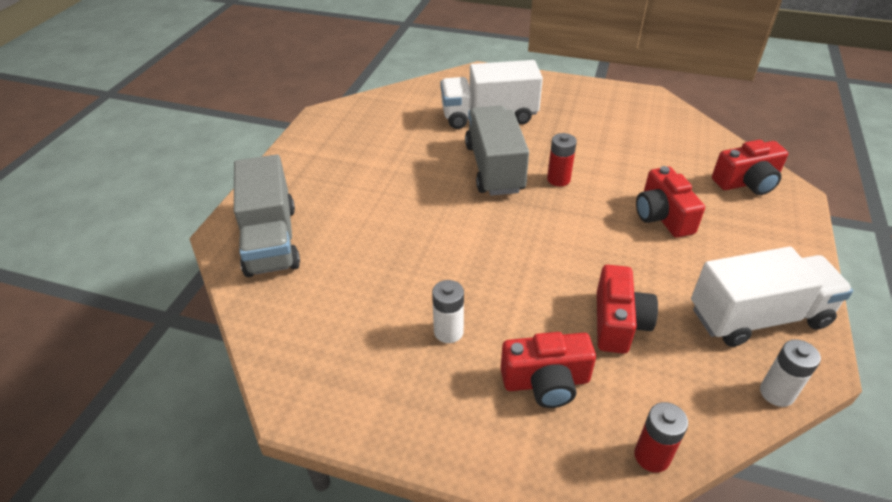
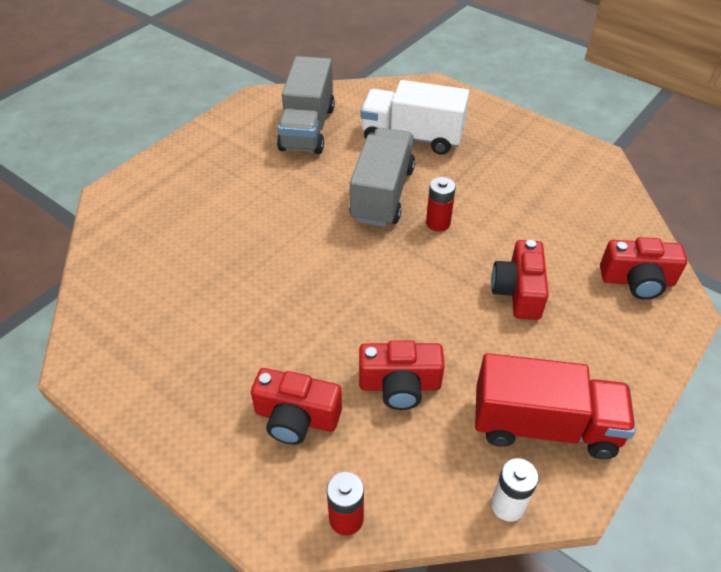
camera: 20 degrees right, 5 degrees up
grey truck [234,155,300,277] -> grey truck moved to [277,56,335,154]
white battery [432,280,464,343] -> none
red camera [597,265,658,354] -> red camera turned 60 degrees clockwise [359,340,445,410]
white truck [691,247,853,347] -> red truck [475,353,636,459]

